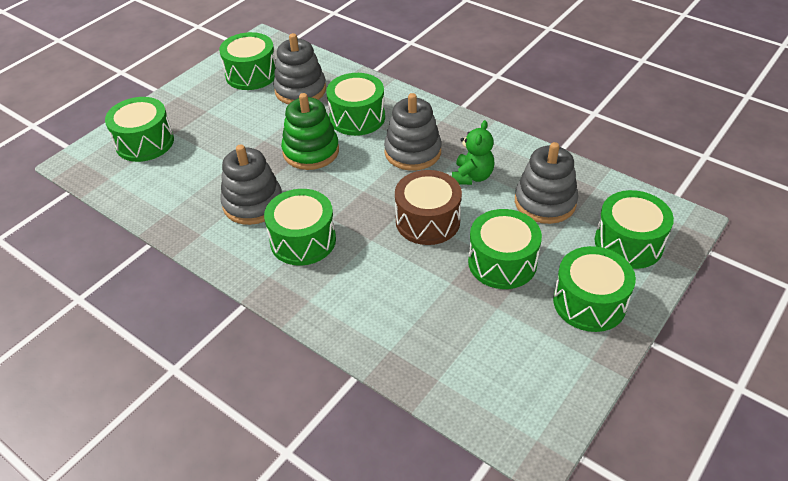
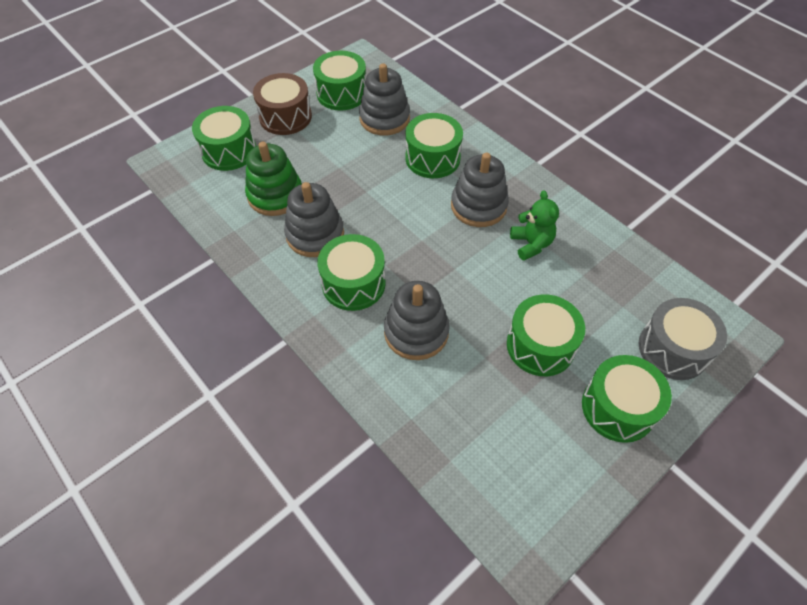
camera: 10 degrees right, 10 degrees up
green stacking toy [281,93,339,170] -> green stacking toy moved to [245,142,302,216]
brown drum [395,170,462,245] -> brown drum moved to [253,73,312,135]
green teddy bear [452,120,494,185] -> green teddy bear turned 45 degrees counterclockwise [510,190,559,261]
grey stacking toy [515,142,578,224] -> grey stacking toy moved to [384,281,450,360]
green drum [595,190,674,269] -> grey drum [638,298,727,380]

